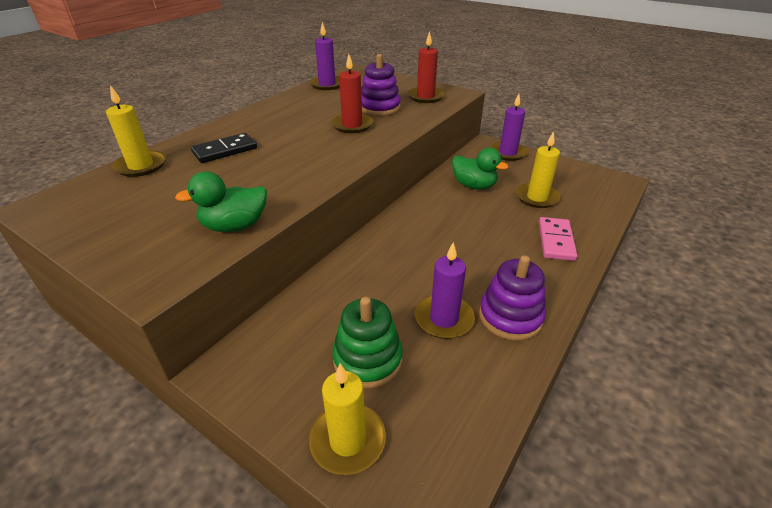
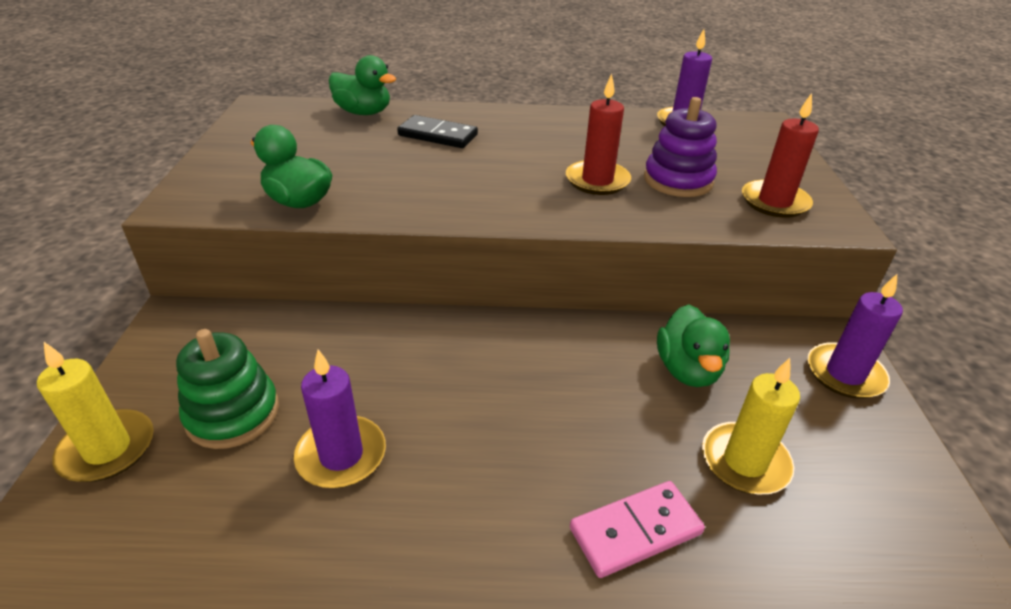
camera: 55 degrees right, 0 degrees up
yellow candle [106,85,166,177] -> green duck [329,55,396,115]
purple stacking toy [479,255,546,341] -> none

